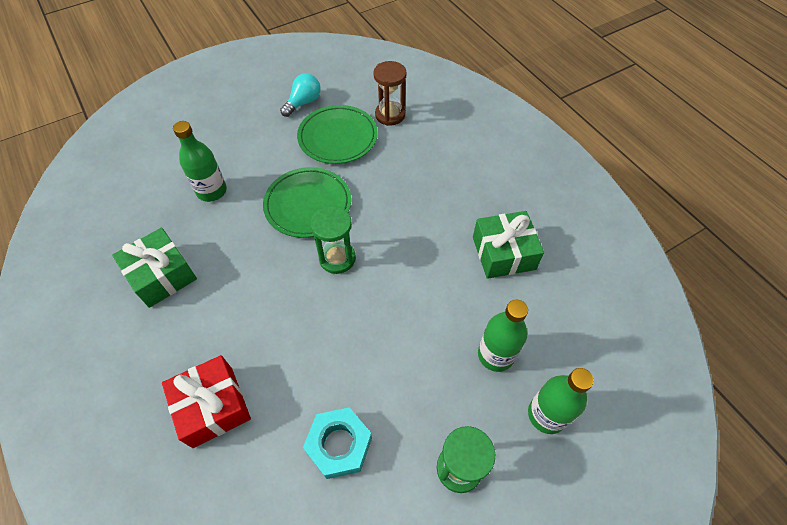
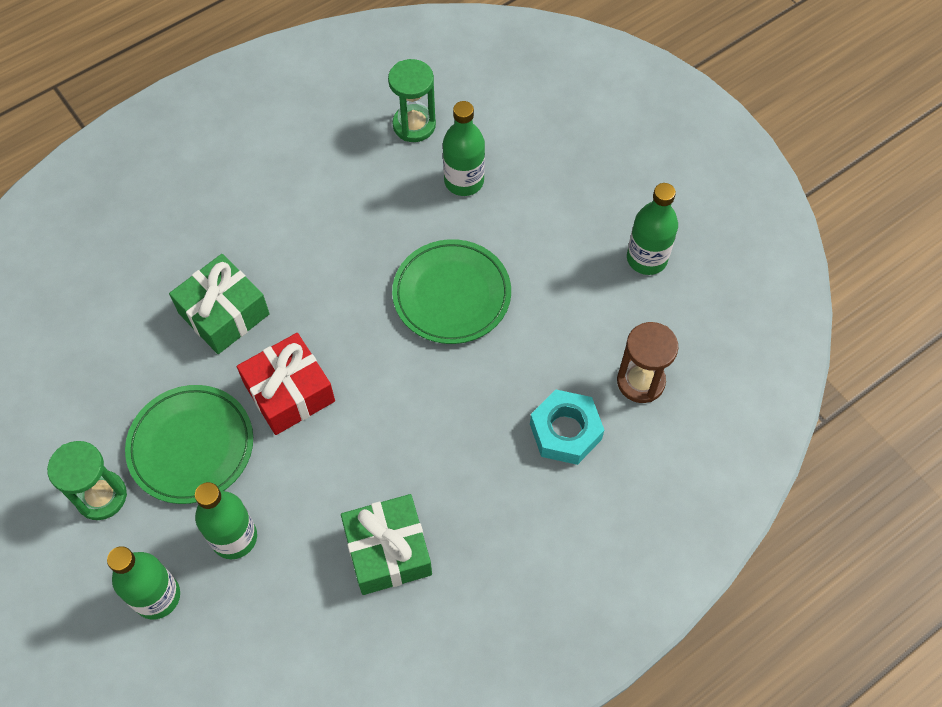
camera: 85 degrees right, 5 degrees up
green gift [112,228,197,308] -> green gift moved to [169,254,270,354]
red gift [162,355,251,448] -> red gift moved to [237,333,335,435]
turquoise light bulb [280,73,321,117] -> green bottle [627,183,678,275]
green plate [297,105,378,164] -> green plate moved to [125,385,253,504]
turquoise nut [303,407,372,479] -> turquoise nut moved to [530,389,604,465]
green hourglass [311,205,356,274] -> green hourglass moved to [388,59,436,142]

